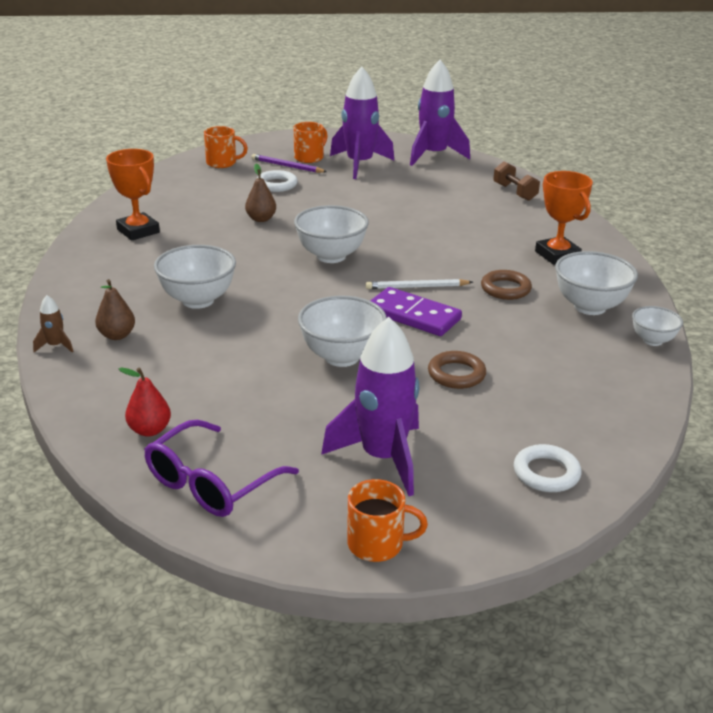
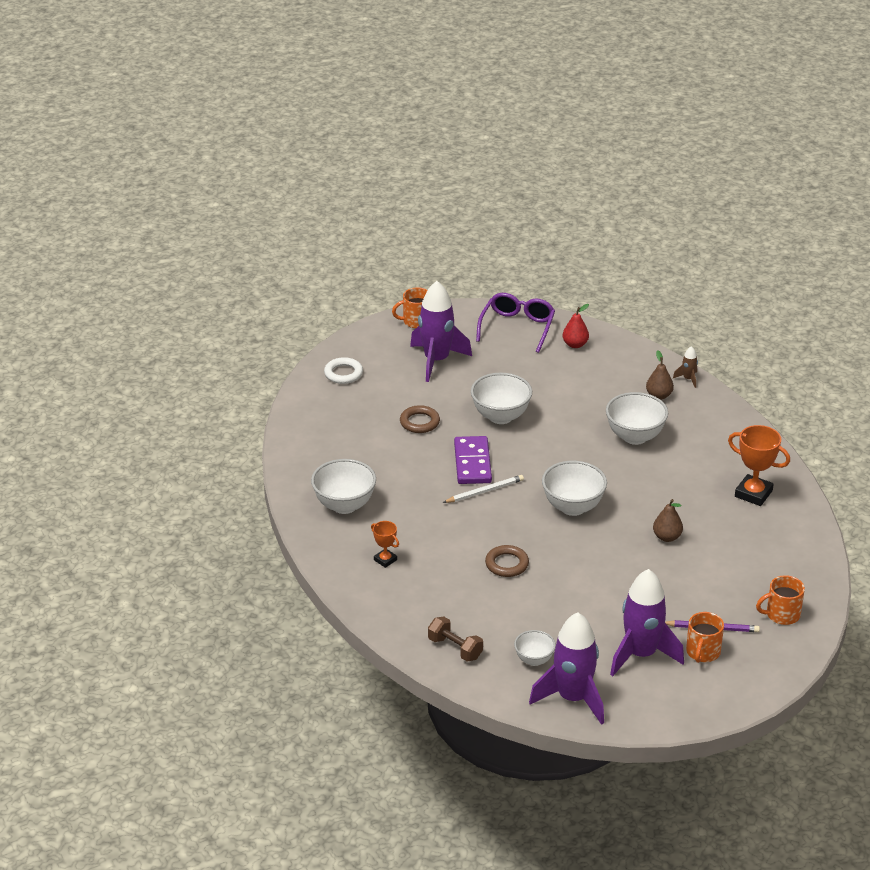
camera: 160 degrees right, 5 degrees up
white ring [257,170,298,192] -> none
purple domino [370,287,462,336] -> purple domino turned 75 degrees clockwise [454,436,492,484]
brown ring [481,270,532,300] -> brown ring moved to [485,545,529,577]
orange trophy [535,171,593,265] -> orange trophy [371,521,399,568], size x0.56
white bowl [632,306,683,346] -> white bowl moved to [514,630,556,666]

